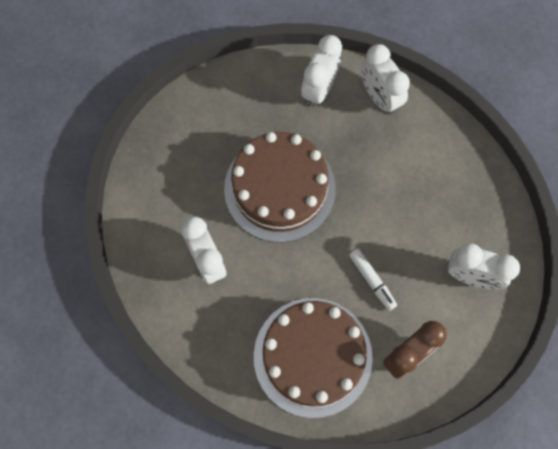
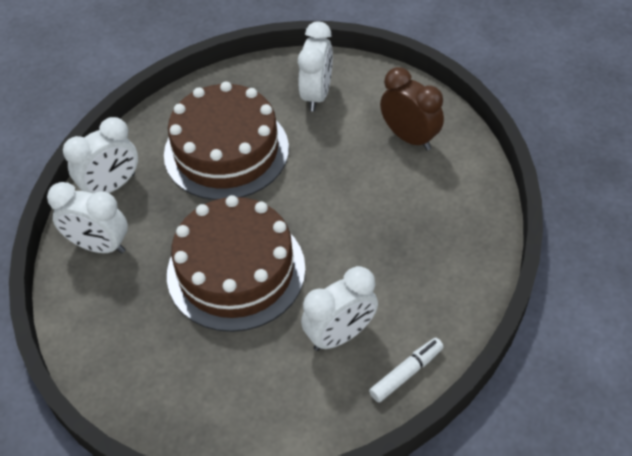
camera: 95 degrees left, 20 degrees down
brown cake [254,298,373,418] -> brown cake moved to [164,82,289,200]
white marker [349,249,397,311] -> white marker moved to [369,338,444,403]

